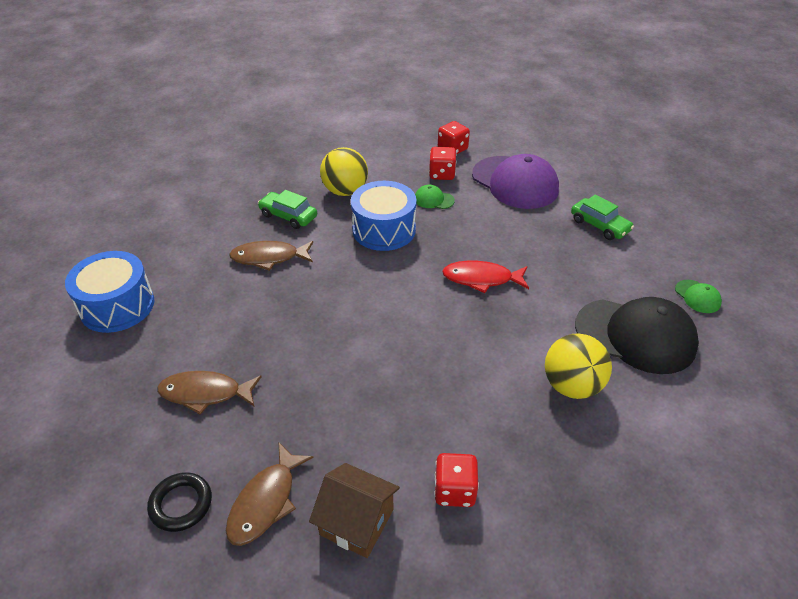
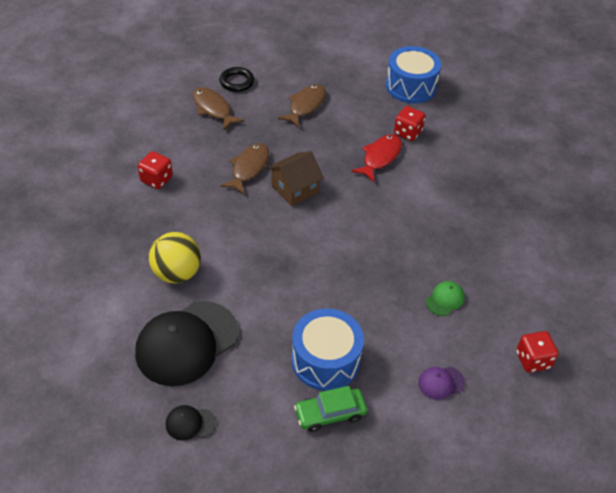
camera: 115 degrees right, 5 degrees up
brown fish [229,241,313,271] -> brown fish moved to [220,143,269,194]
green car [258,190,317,229] -> none
brown house [309,463,400,558] -> brown house moved to [267,151,324,206]
yellow ball [320,147,368,196] -> none
blue drum [351,181,417,251] -> blue drum moved to [292,309,364,391]
red dice [429,147,457,180] -> red dice moved to [394,106,425,141]
red fish [442,261,529,293] -> red fish moved to [351,134,402,182]
purple cap [472,154,559,209] -> purple cap [418,367,465,400], size x0.43
green cap [675,280,722,313] -> black cap [166,405,216,441]

